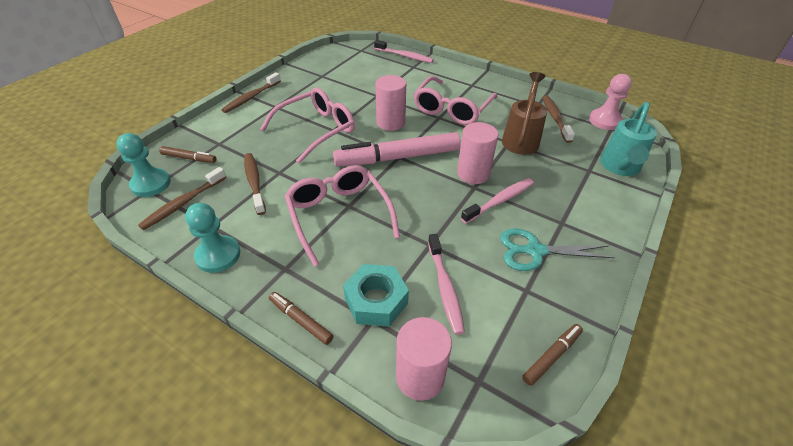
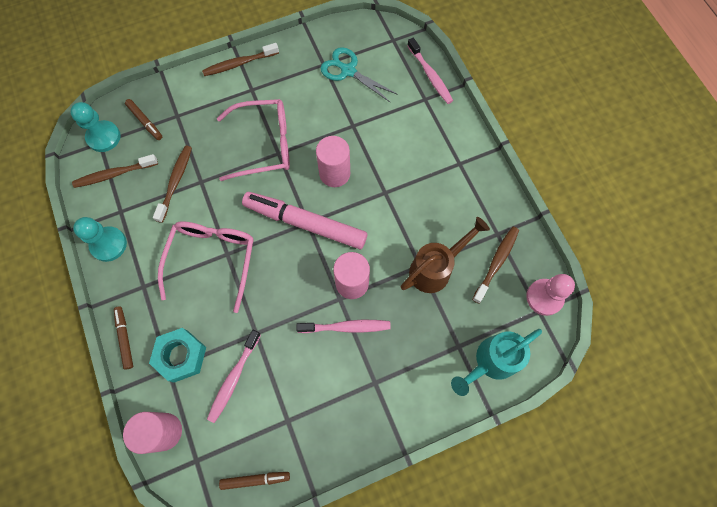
camera: 35 degrees right, 25 degrees up
pink glasses [414,76,497,125] -> none
turquoise scissors [500,229,615,271] -> turquoise scissors moved to [320,47,398,103]

